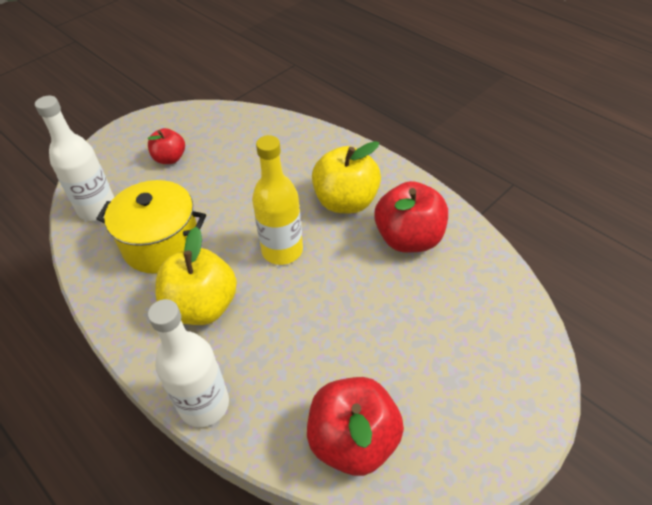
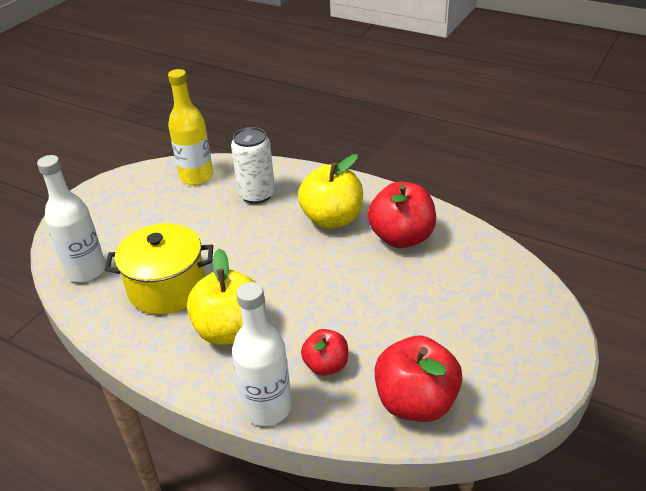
camera: 15 degrees left, 10 degrees down
red apple [148,128,185,164] -> red apple moved to [301,329,348,376]
yellow bottle [252,135,303,265] -> yellow bottle moved to [168,69,213,185]
none -> white can [231,127,275,204]

